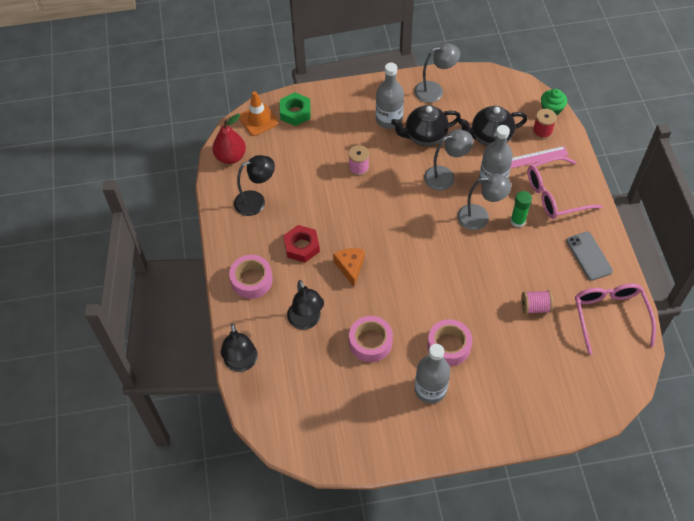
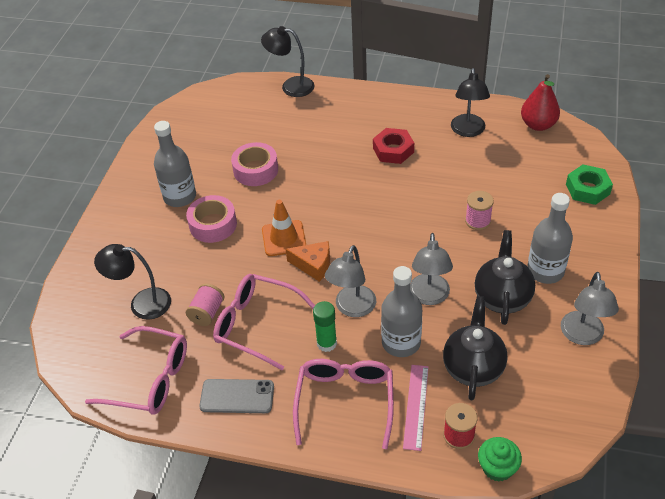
camera: 115 degrees right, 10 degrees down
pink tape [229,255,273,299] -> none
orange traffic cone [239,91,278,136] -> orange traffic cone moved to [262,200,306,256]
black lamp [287,280,324,330] -> black lamp moved to [94,244,171,320]
orange cheese [333,248,364,287] -> orange cheese moved to [286,241,330,282]
none -> pink glasses [213,274,315,370]

